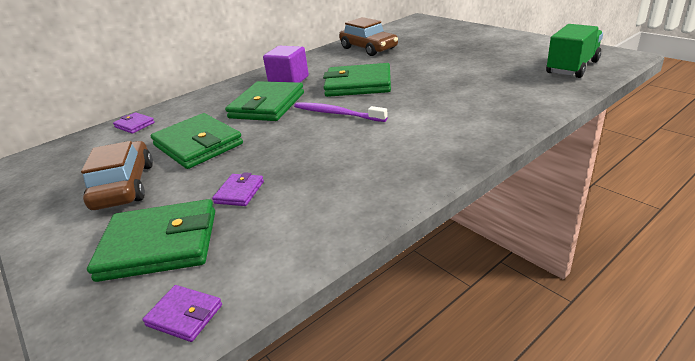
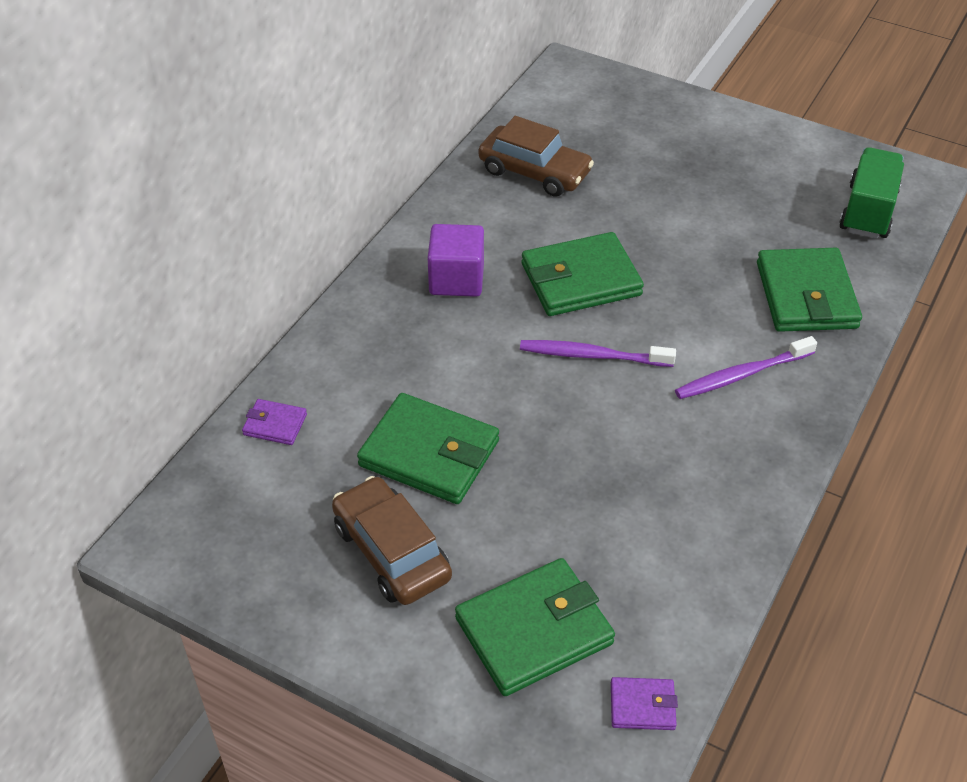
camera: 25 degrees left, 15 degrees up
purple wallet [212,172,264,206] -> none
green wallet [225,81,304,121] -> green wallet moved to [757,248,862,332]
none -> purple toothbrush [675,336,817,399]

